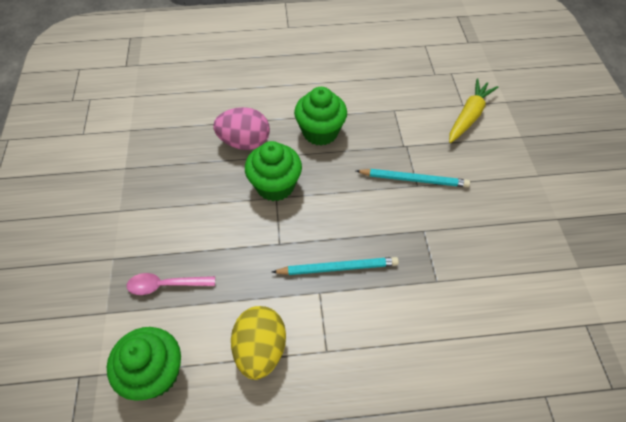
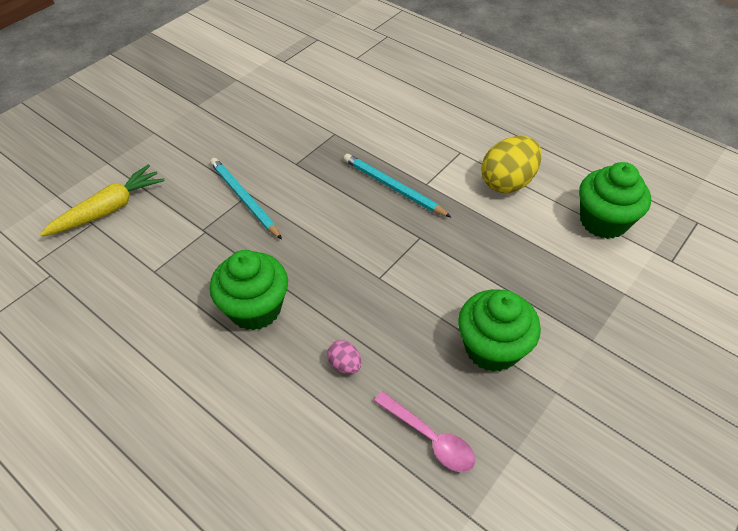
camera: 135 degrees left, 5 degrees down
pink spoon [127,273,215,295] -> pink spoon moved to [374,391,475,472]
pink egg [213,107,270,150] -> pink egg [327,340,361,374], size x0.47
green cupcake [245,141,302,201] -> green cupcake moved to [458,289,541,372]
yellow carrot [449,78,498,143] -> yellow carrot turned 150 degrees clockwise [40,164,165,237]

